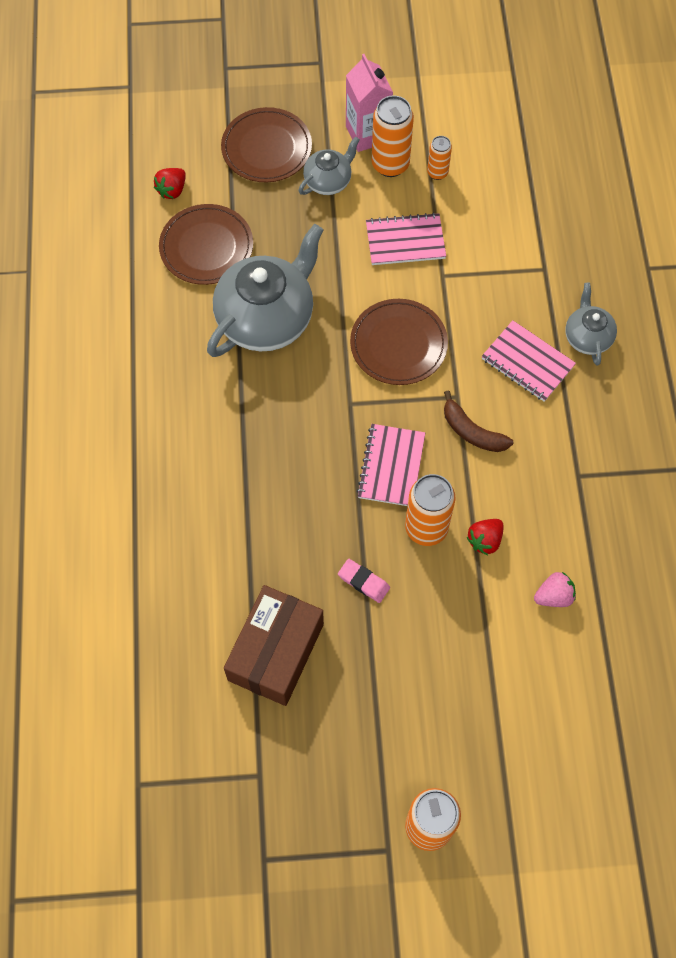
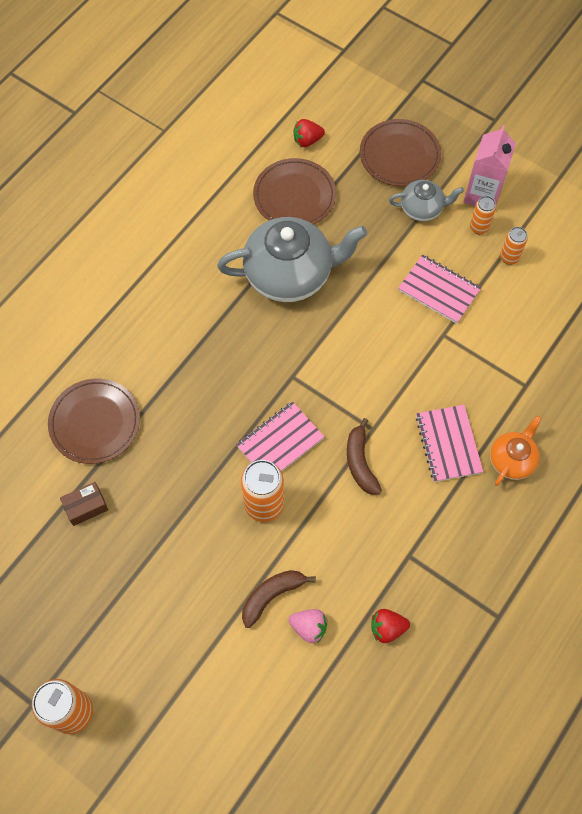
camera: 40 degrees right, 0 degrees up
brown box [224,585,324,706] -> brown box [60,482,108,526], size x0.47
pink eraser [338,559,390,603] -> none
brown plate [350,299,448,385] -> brown plate moved to [48,378,140,464]
orange can [371,95,414,177] -> orange can [470,196,496,234], size x0.56
red strawberry [467,519,504,555] -> red strawberry moved to [371,609,410,643]
grey teapot [565,283,617,365] -> orange teapot [490,416,542,486]
none -> brown banana [242,570,316,628]

